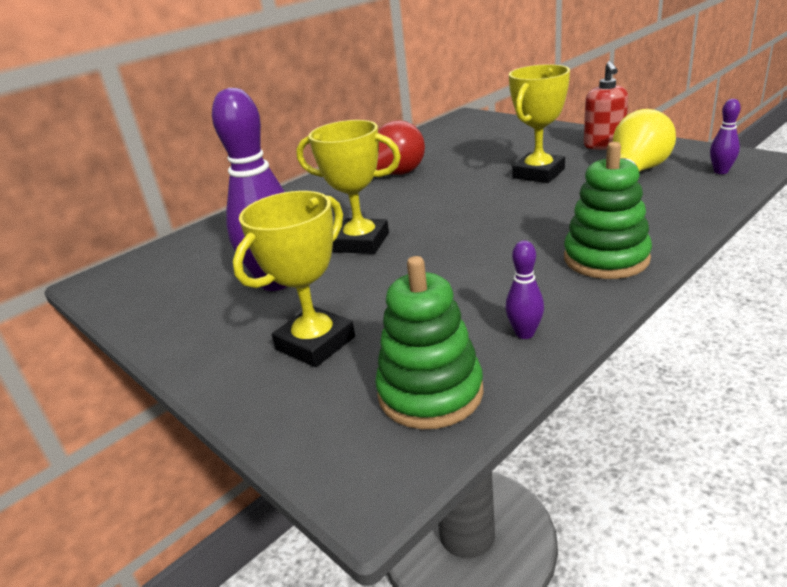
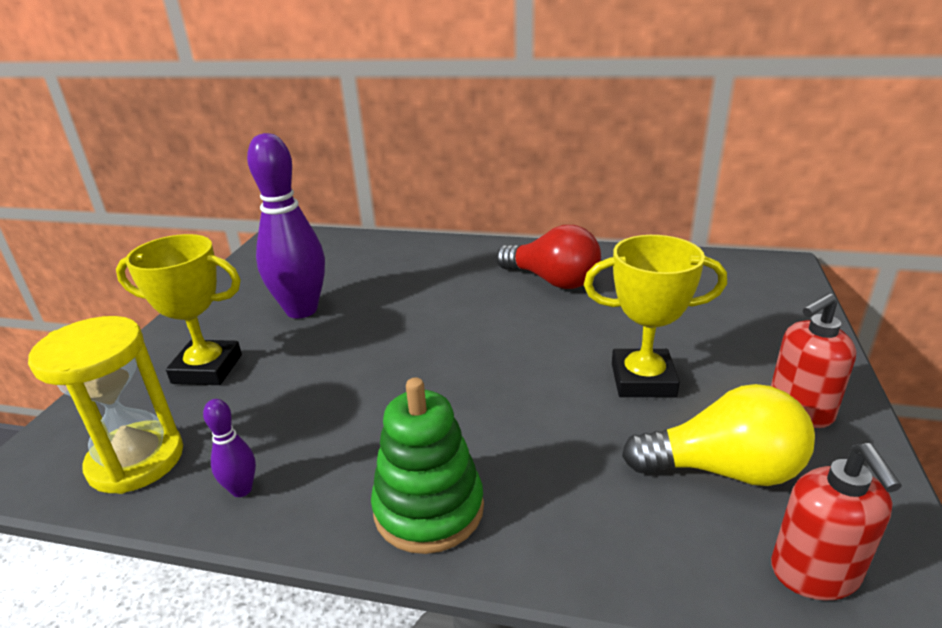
camera: 55 degrees right, 0 degrees up
yellow trophy [296,120,401,254] -> none
green stacking toy [375,256,484,429] -> yellow hourglass [28,316,183,494]
purple bowling pin [710,99,741,174] -> red soap dispenser [771,443,902,600]

